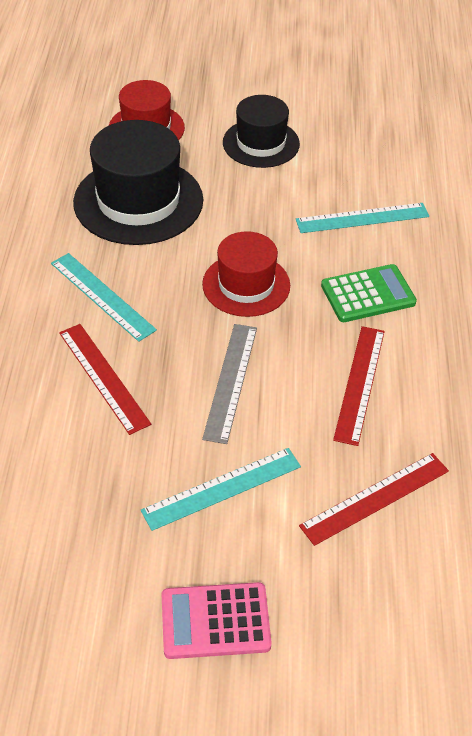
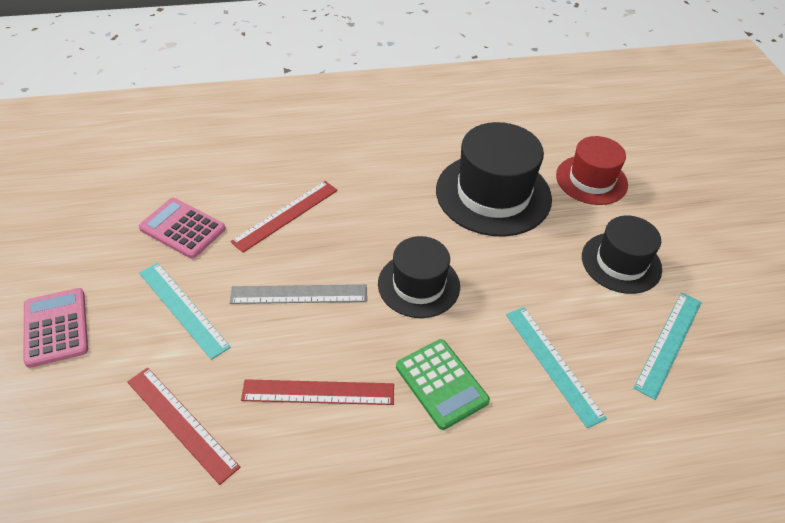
camera: 75 degrees right, 0 degrees up
turquoise ruler [51,253,157,342] -> turquoise ruler moved to [634,293,702,400]
red hat [202,231,290,317] -> black hat [378,236,460,318]
none -> pink calculator [139,198,226,259]

